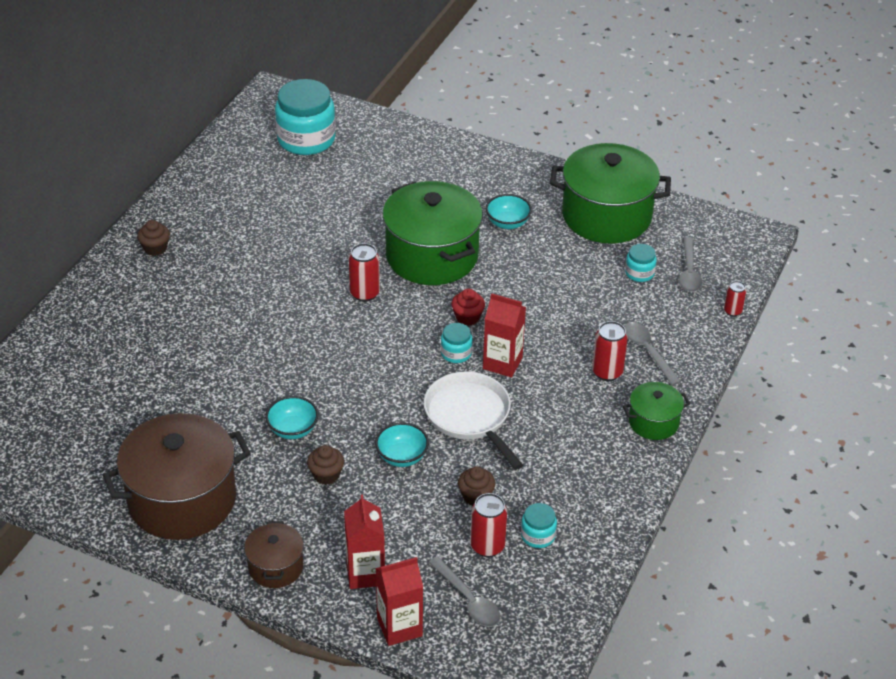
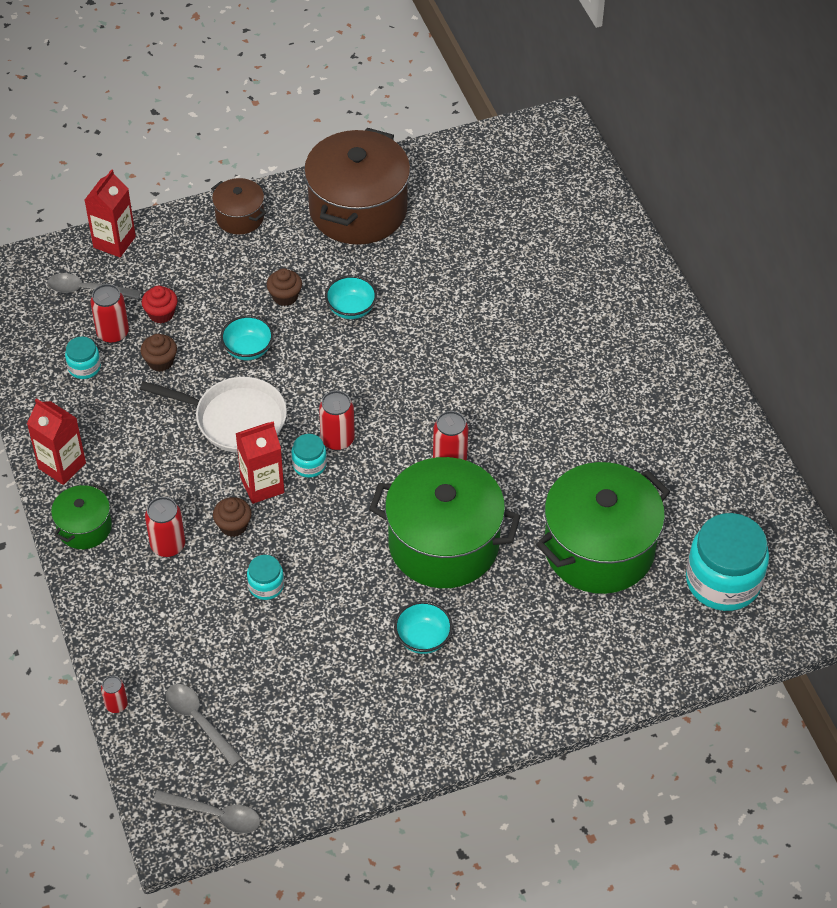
camera: 135 degrees right, 10 degrees up
brown cupcake [137,220,170,256] -> brown cupcake moved to [213,497,252,537]
red carton [344,495,385,589] -> red carton moved to [27,398,86,485]
red cupcake [451,288,485,326] -> red cupcake moved to [142,286,177,323]
green pot [550,143,671,244] -> green pot moved to [536,462,670,594]
grey spoon [624,322,681,385] -> grey spoon moved to [153,790,261,834]
turquoise jar [625,244,657,282] -> turquoise jar moved to [247,555,284,600]
none -> red can [319,391,355,451]

